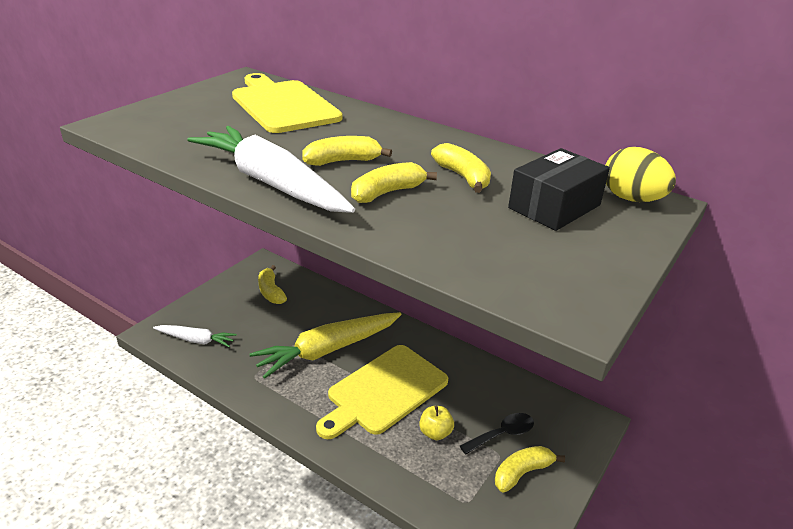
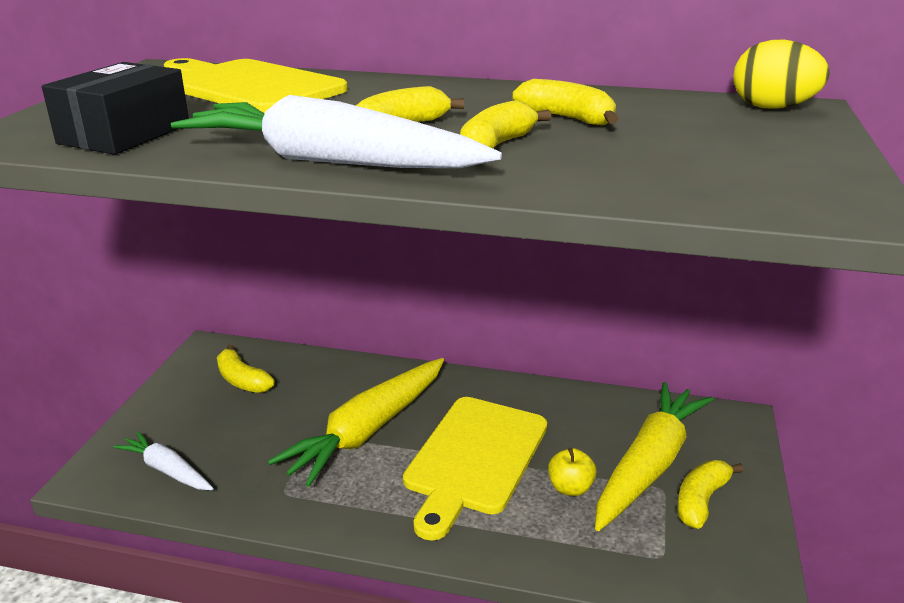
camera: 20 degrees left, 5 degrees down
white carrot [153,325,237,347] -> white carrot turned 135 degrees counterclockwise [113,431,214,490]
black spoon [460,413,534,454] -> yellow carrot [595,382,714,531]
black box [508,148,610,231] -> black box moved to [42,62,189,155]

